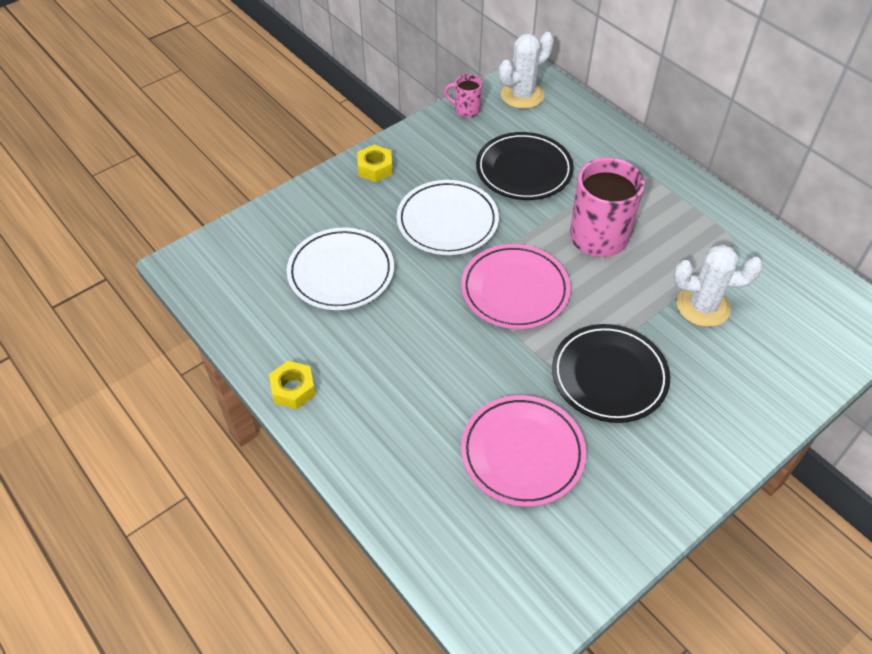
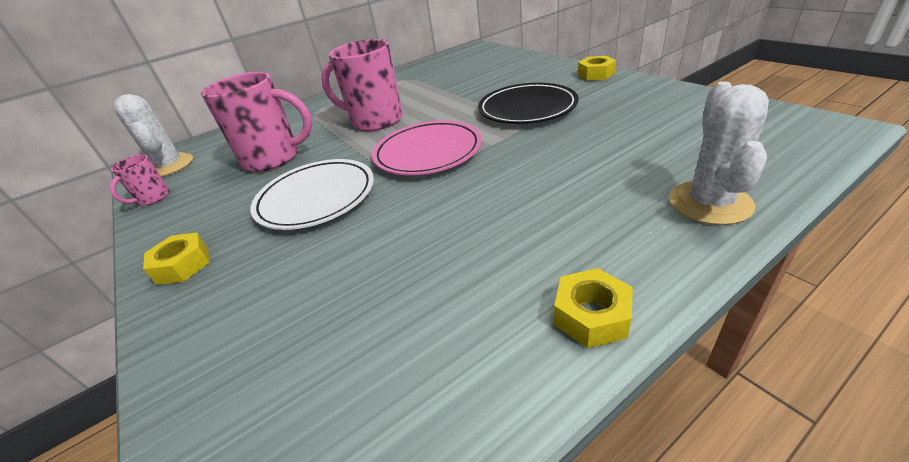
camera: 80 degrees left, 15 degrees down
white plate [287,228,394,310] -> none
pink plate [461,395,586,507] -> none
black plate [476,132,574,200] -> pink mug [201,72,313,172]
white cactus [674,245,763,327] -> white cactus moved to [669,81,769,225]
none -> yellow nut [578,56,616,81]

